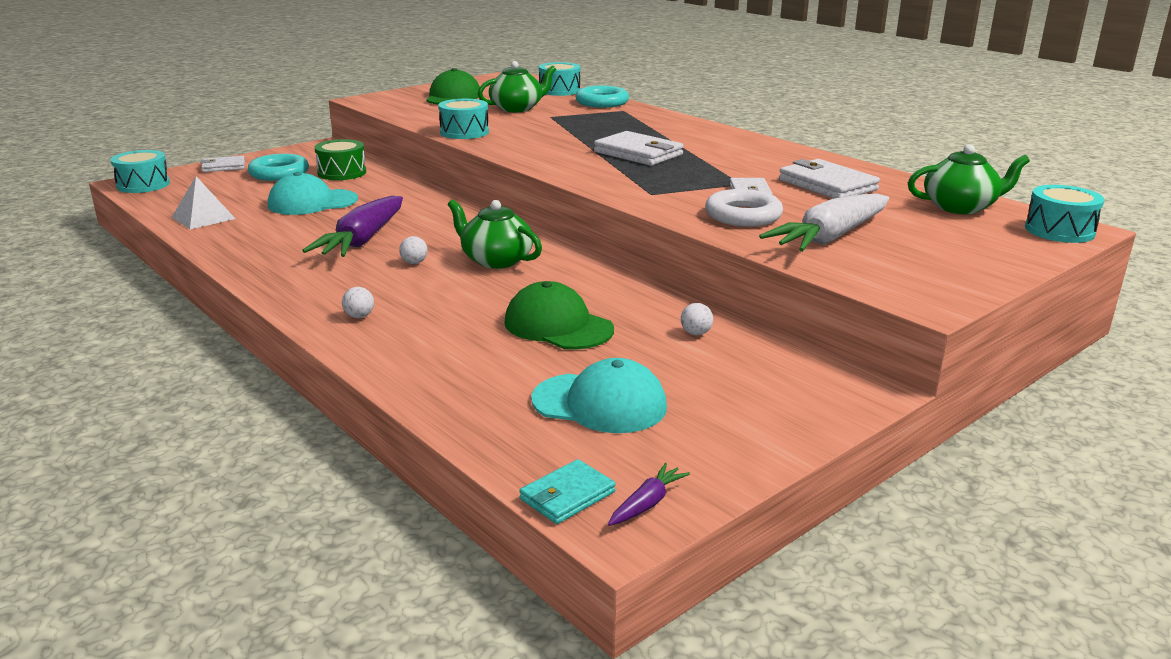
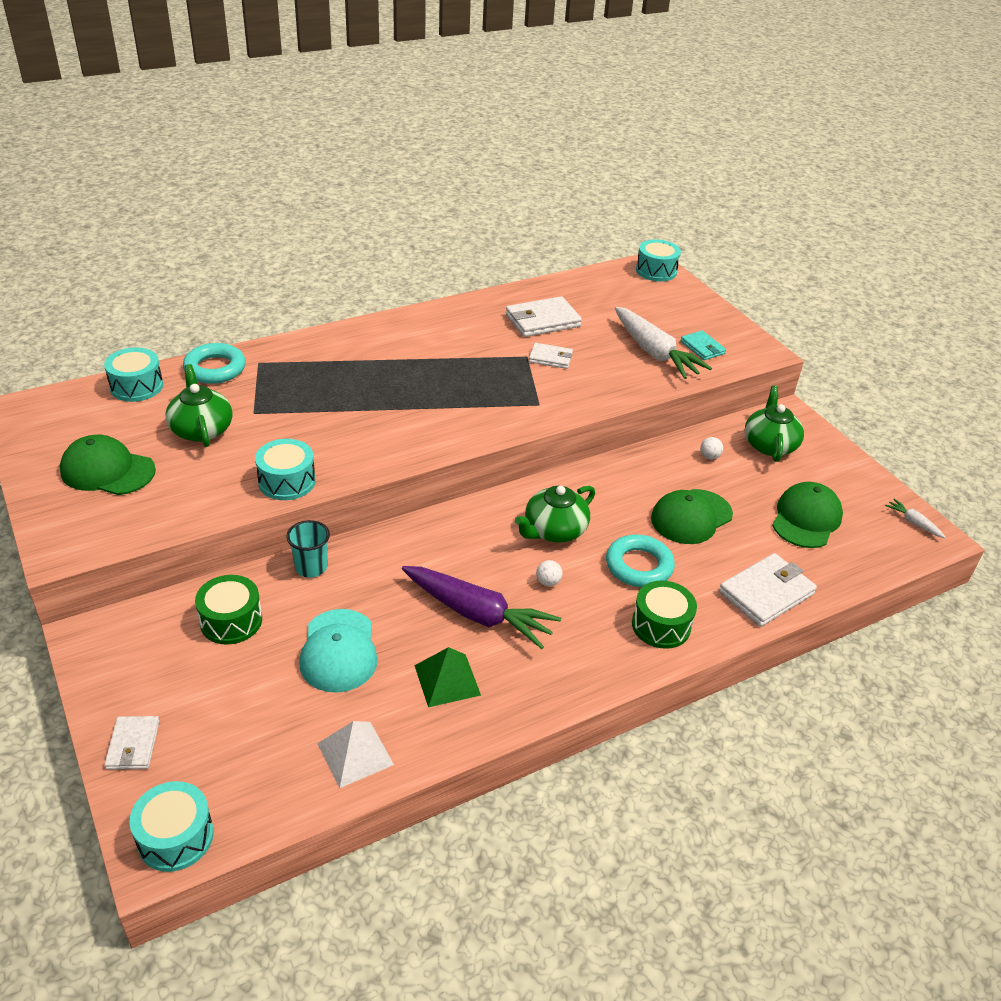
camera: 80 degrees left, 15 degrees up
turquoise ring [248,154,309,181] -> turquoise ring moved to [606,534,675,587]
white ball [342,287,374,318] -> green drum [632,580,697,649]
turquoise wallet [519,459,616,524] -> turquoise wallet moved to [680,331,726,360]
turquoise cap [531,358,667,433] -> green cap [772,482,843,548]
white wallet [594,131,684,166] -> white wallet moved to [719,553,817,627]
purple carrot [608,463,690,526] -> white carrot [885,499,946,538]
white ring [705,189,783,227] -> none
green teapot [908,144,1030,214] -> green teapot moved to [745,385,804,462]
none -> turquoise cup [286,520,330,578]
none -> green pyramid [414,647,481,707]

